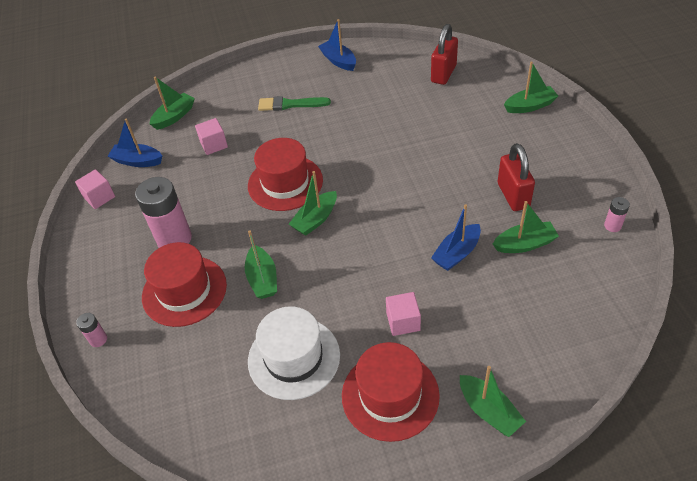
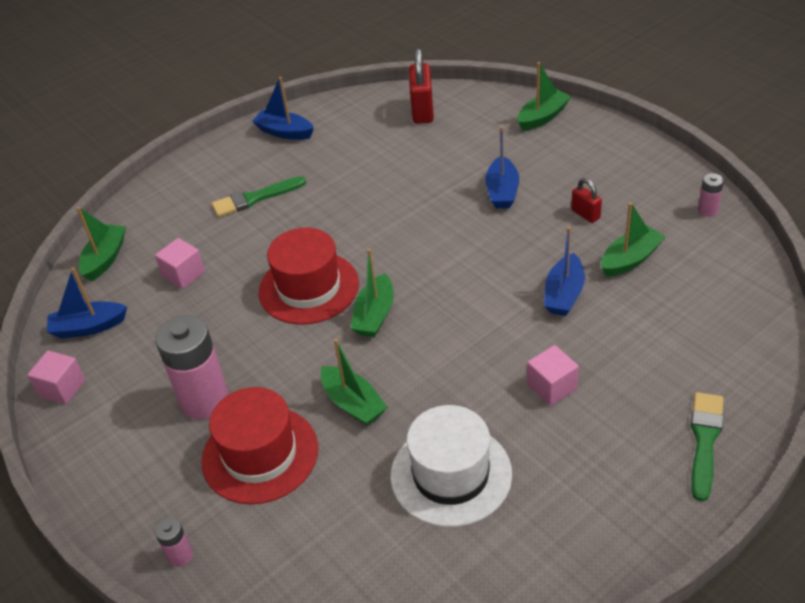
camera: 25 degrees left, 5 degrees down
red hat [342,342,440,442] -> none
green boat [460,366,526,437] -> green brush [691,392,724,502]
red padlock [498,143,535,211] -> red padlock [571,178,602,223], size x0.56
none -> blue boat [485,126,519,208]

